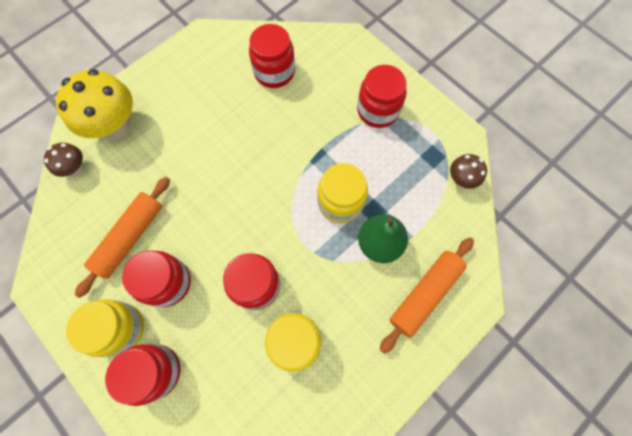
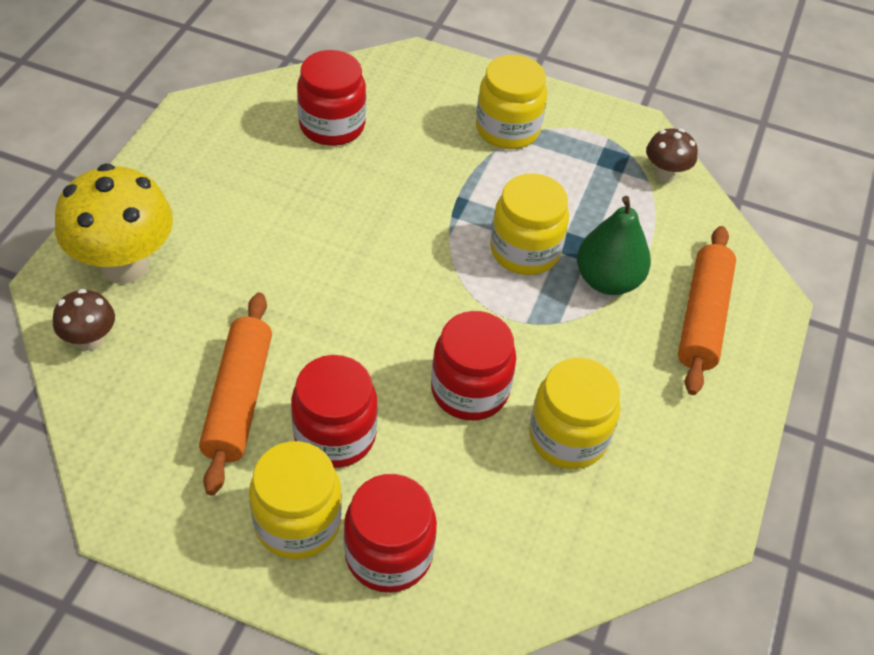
camera: 30 degrees left, 20 degrees down
red jar [357,65,407,128] -> yellow jar [476,55,547,149]

